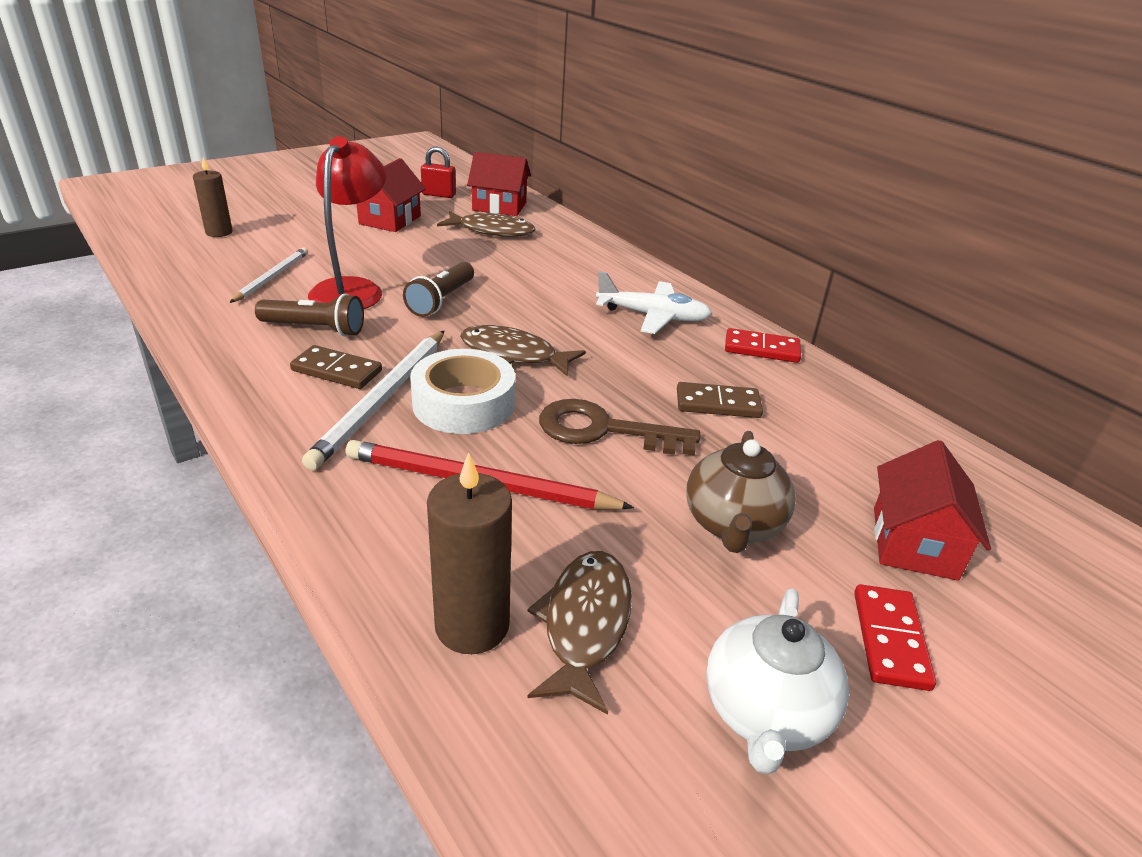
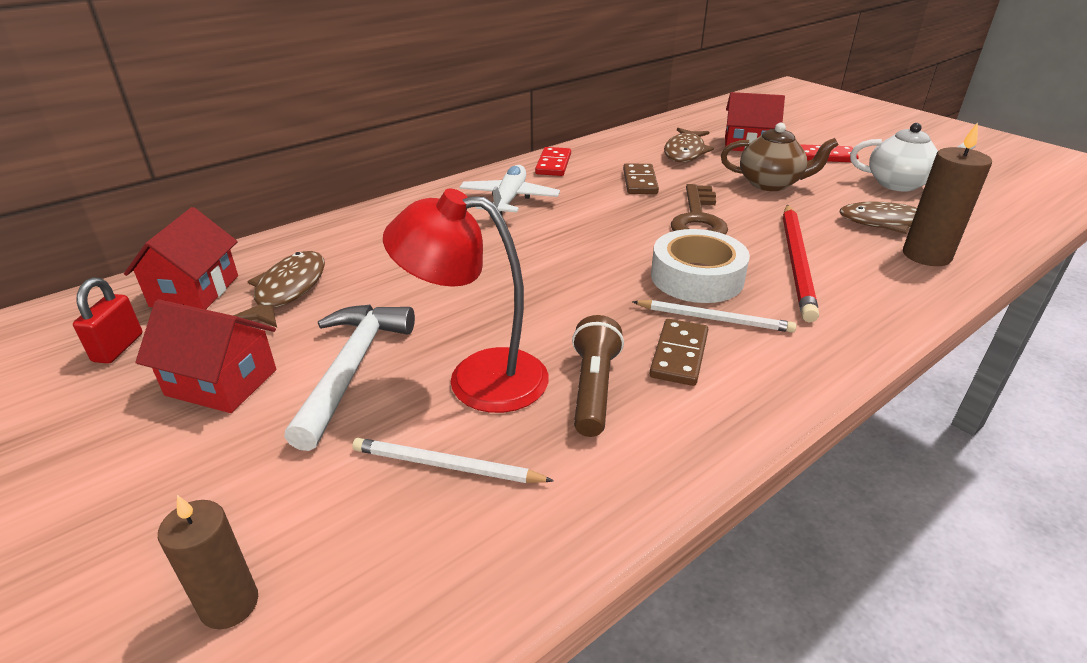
camera: 90 degrees left, 0 degrees up
white pencil [302,331,444,470] -> white pencil [632,300,796,333], size x0.62
brown flashlight [403,262,474,317] -> none
brown fish [460,325,586,377] -> brown fish moved to [664,128,714,162]
none -> white hammer [284,305,415,451]

